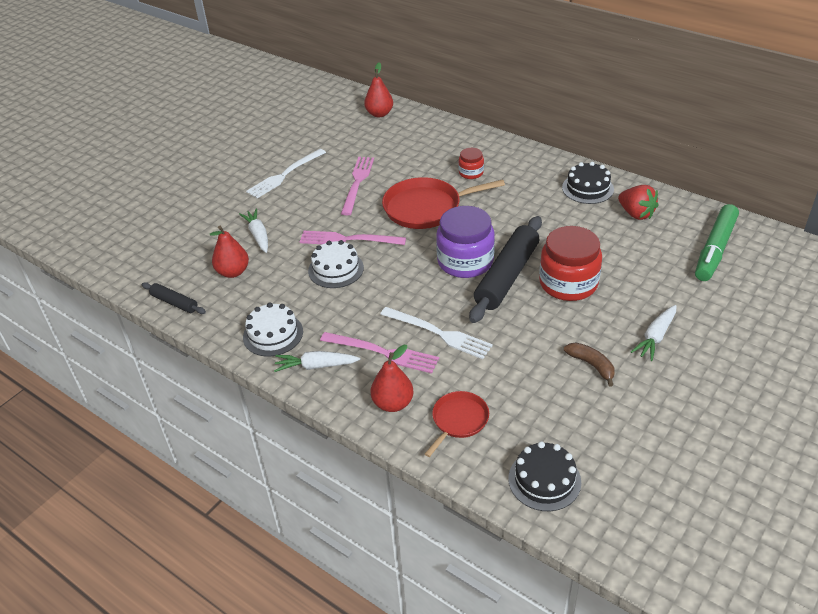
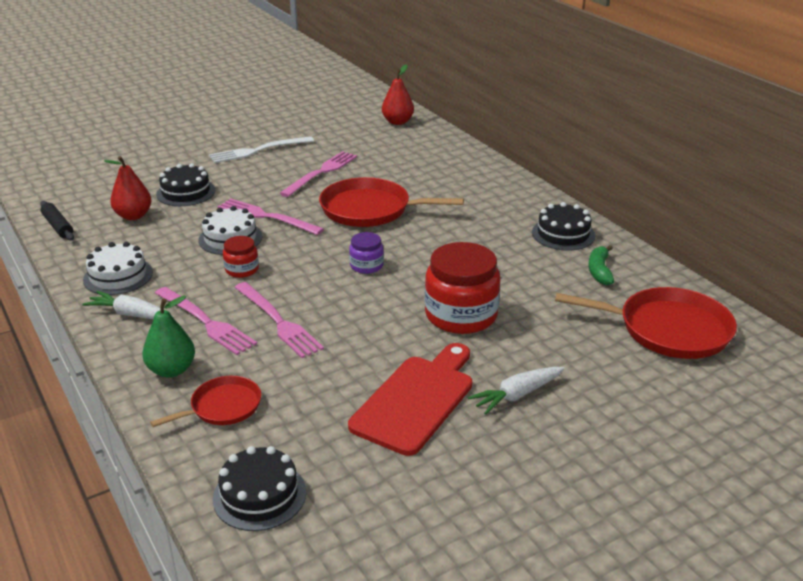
camera: 20 degrees right, 10 degrees down
white carrot [239,209,268,253] -> black cake [156,163,215,206]
red pear [371,345,413,412] -> green pear [142,296,195,378]
white fork [380,307,493,359] -> pink fork [234,282,324,358]
purple jar [436,206,495,278] -> purple jar [349,232,384,274], size x0.50
red jar [458,148,484,179] -> red jar moved to [223,236,259,278]
black rolling pin [469,216,542,323] -> none
brown banana [564,343,615,386] -> red cutting board [348,343,472,456]
red strawberry [618,185,659,220] -> green banana [588,245,614,285]
green marker [695,204,739,281] -> red pan [555,287,737,359]

